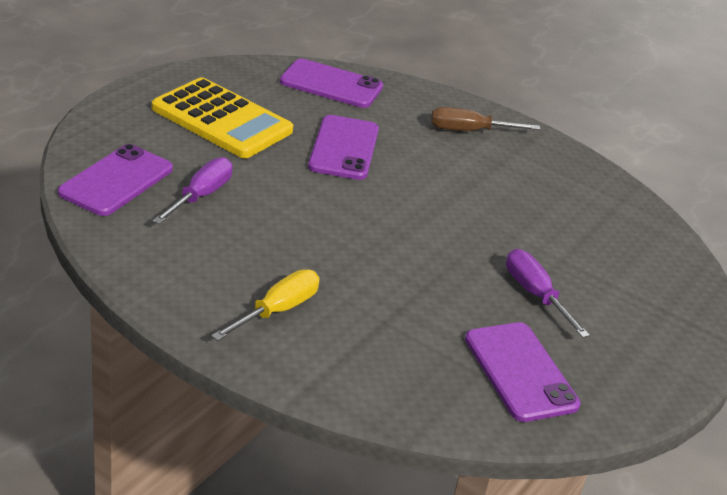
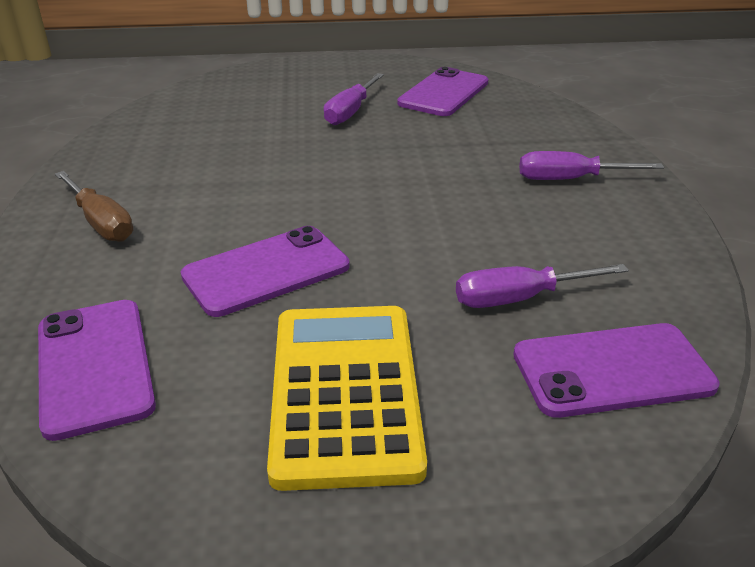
camera: 125 degrees left, 0 degrees up
yellow screwdriver [211,269,320,341] -> purple screwdriver [519,151,664,180]

